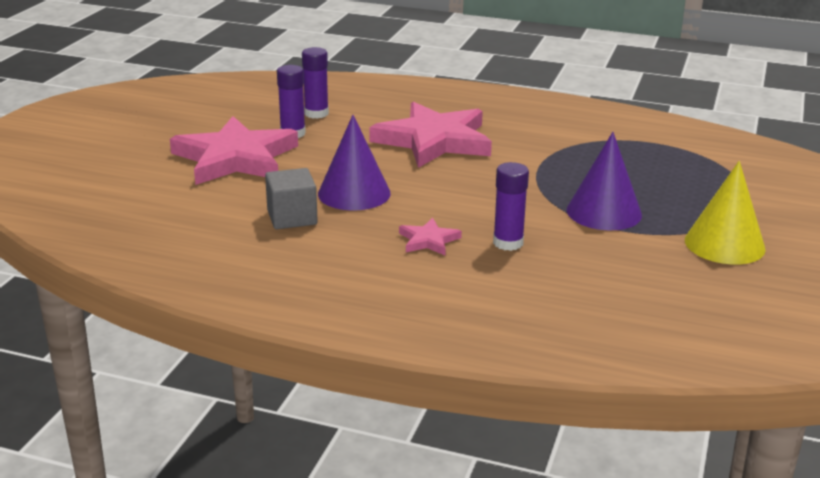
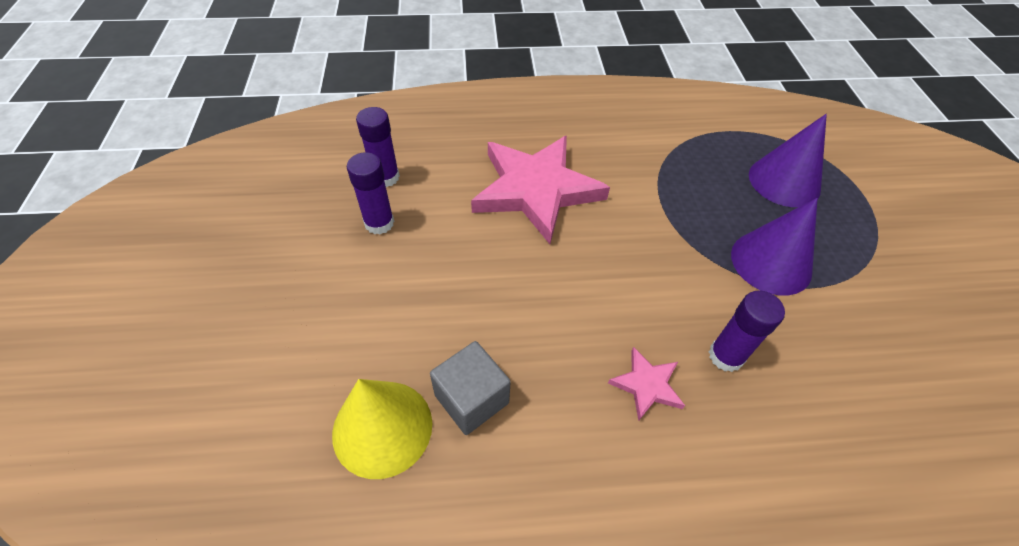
camera: 25 degrees left, 25 degrees up
pink star [170,116,298,185] -> none
purple cone [318,115,391,211] -> purple cone moved to [749,114,827,207]
yellow cone [685,161,766,265] -> yellow cone moved to [332,379,432,479]

